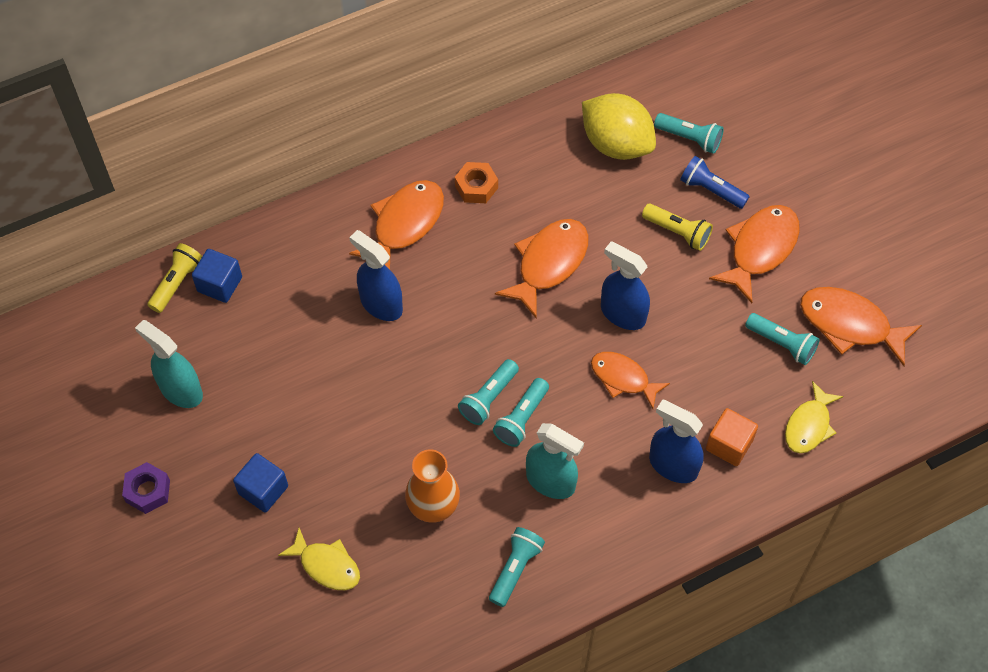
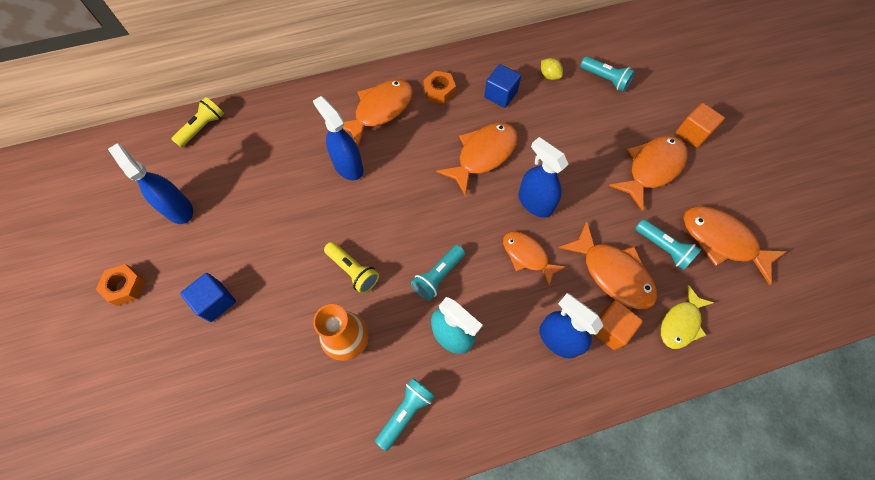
camera: 10 degrees right, 5 degrees up
purple nut [122,462,170,514] -> orange nut [96,264,146,306]
turquoise spray bottle [135,320,203,408] -> blue spray bottle [108,143,193,224]
blue cube [192,249,242,303] -> blue cube moved to [484,64,521,108]
yellow fish [278,528,360,590] -> none
turquoise flashlight [458,359,519,425] -> none
yellow lemon [582,93,656,160] -> yellow lemon [541,58,563,80], size x0.41
yellow flashlight [642,203,713,251] -> yellow flashlight moved to [324,242,379,294]
blue flashlight [680,156,750,209] -> none
none -> orange fish [559,221,657,309]
none -> orange cube [676,103,725,148]

